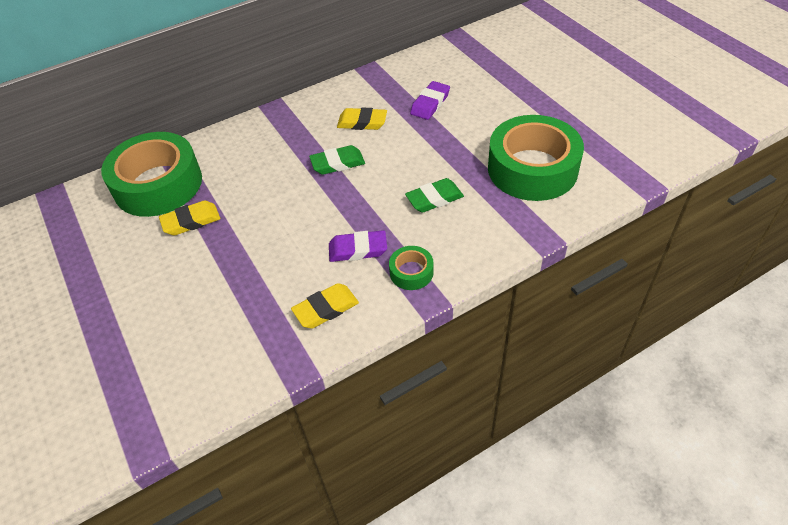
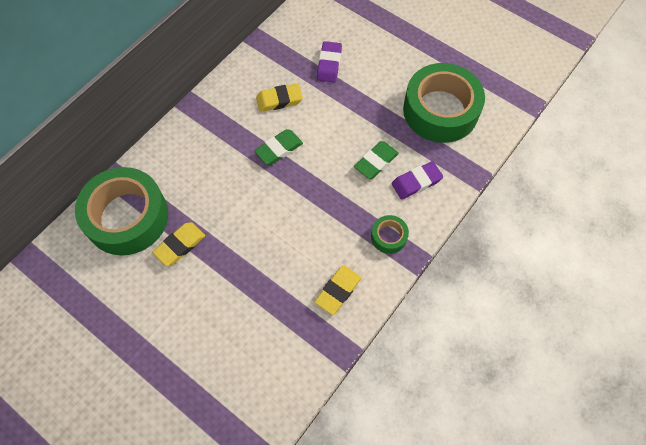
camera: 25 degrees left, 15 degrees up
purple eraser [329,230,387,262] -> purple eraser moved to [392,161,443,199]

